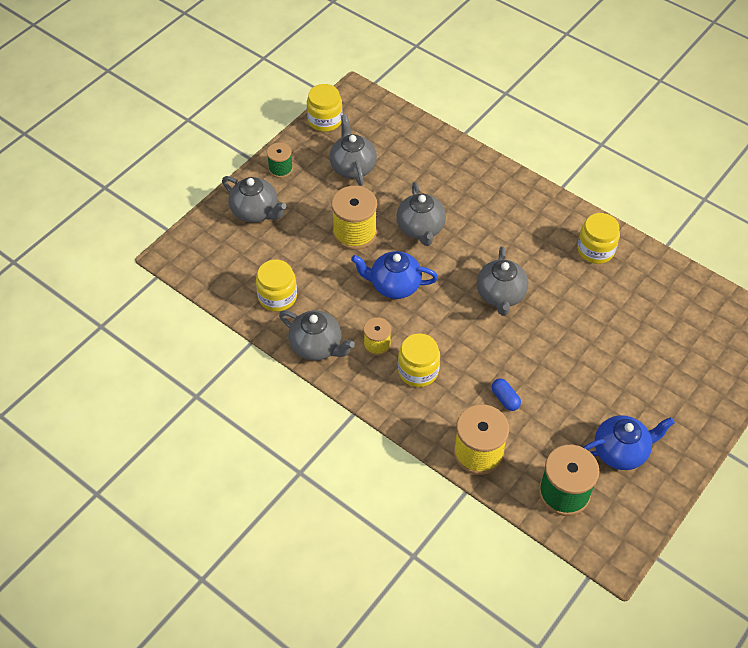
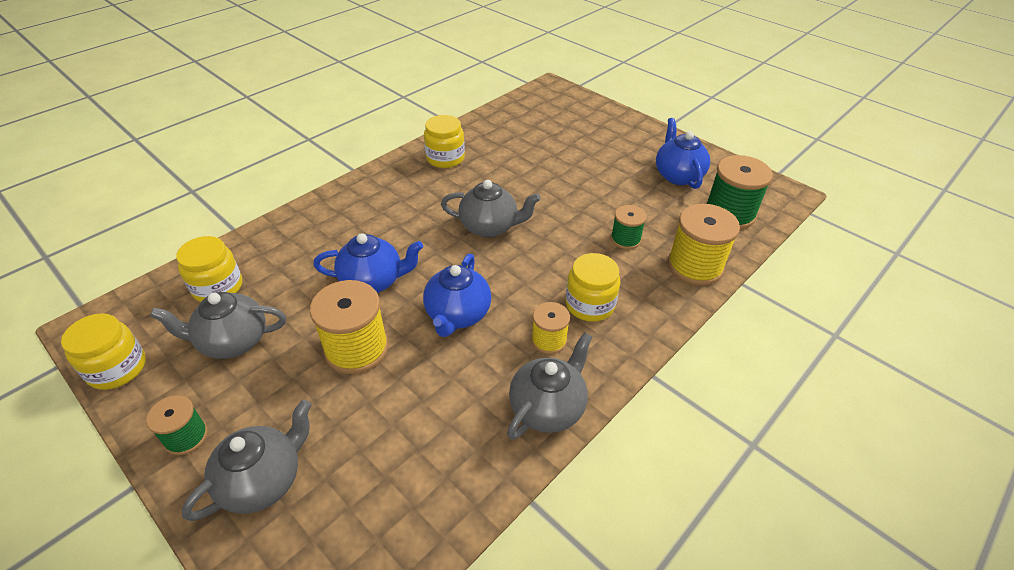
camera: 85 degrees left, 10 degrees down
yellow jar [256,259,297,312] -> yellow jar moved to [176,236,242,302]
grey teapot [396,182,446,246] -> blue teapot [313,233,423,293]
blue capsule [492,379,521,411] -> green spool [611,205,647,249]

